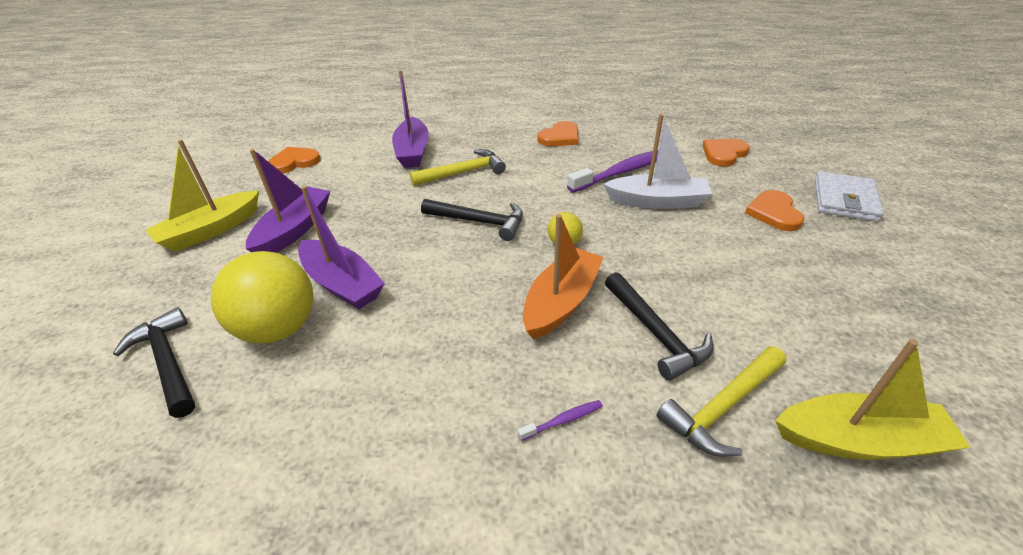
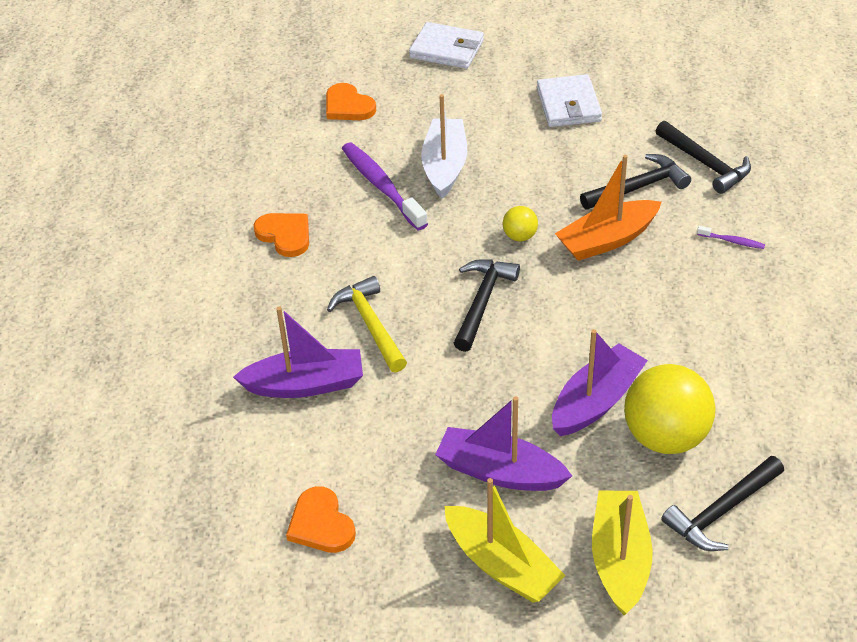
camera: 90 degrees left, 5 degrees up
purple toothbrush [518,400,603,441] -> purple toothbrush turned 135 degrees clockwise [697,226,765,249]
orange boat [523,214,604,339] -> orange boat turned 60 degrees counterclockwise [555,155,661,261]
yellow hammer [656,346,786,456] -> black hammer [656,121,751,194]
orange heart [745,190,804,231] -> none
yellow boat [775,339,970,460] -> yellow boat moved to [592,490,653,615]
none -> white wallet [537,74,602,127]

